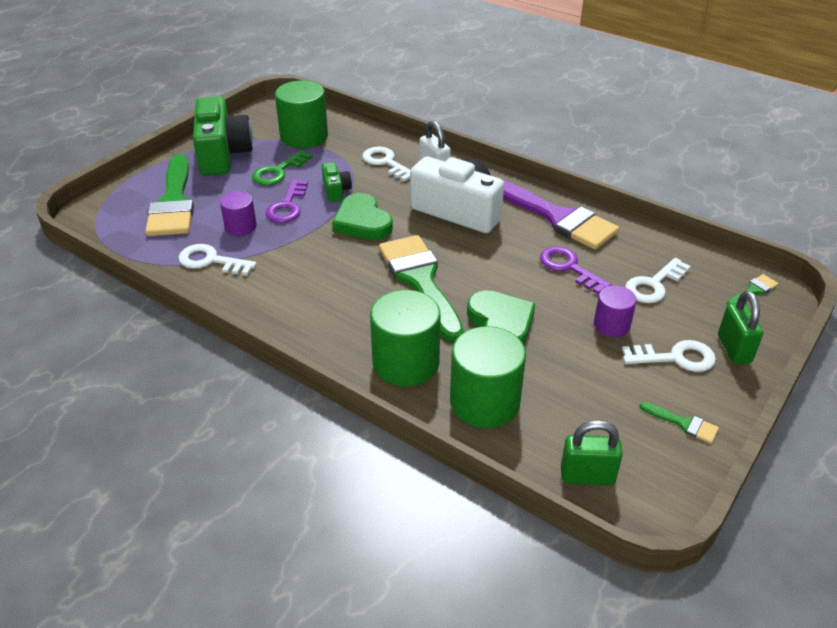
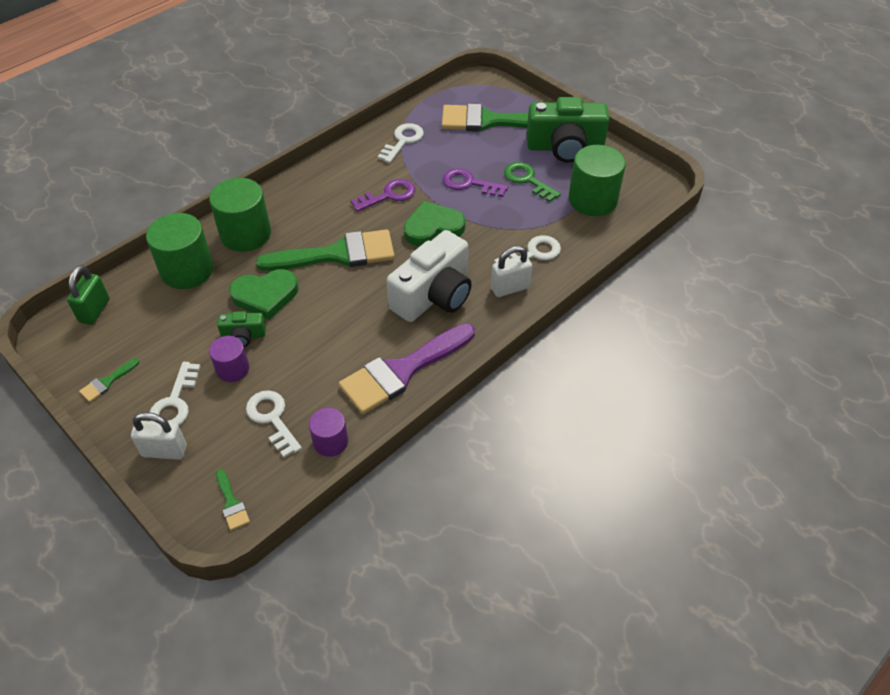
camera: 100 degrees right, 10 degrees up
purple cylinder [220,191,257,236] -> purple cylinder moved to [309,408,348,457]
green camera [322,162,352,202] -> green camera moved to [217,311,266,347]
purple key [540,246,611,294] -> purple key moved to [350,179,415,212]
green padlock [718,291,763,364] -> white padlock [131,412,187,460]

